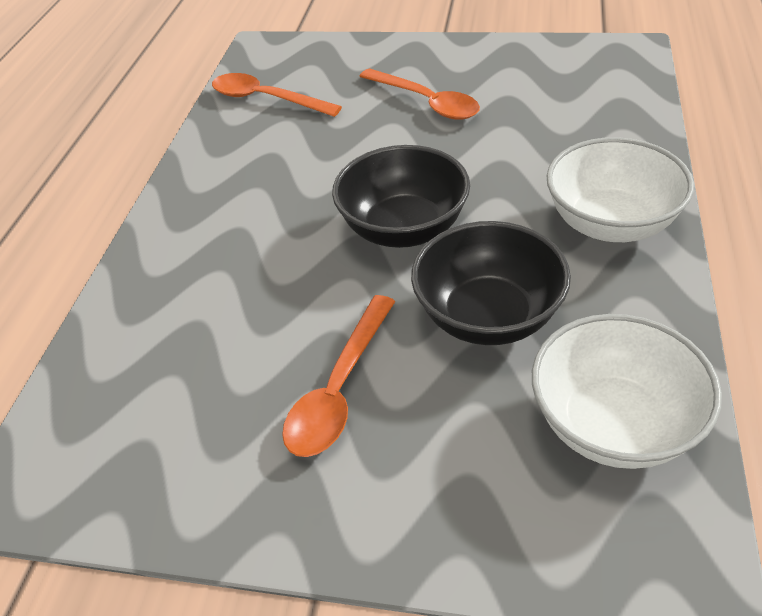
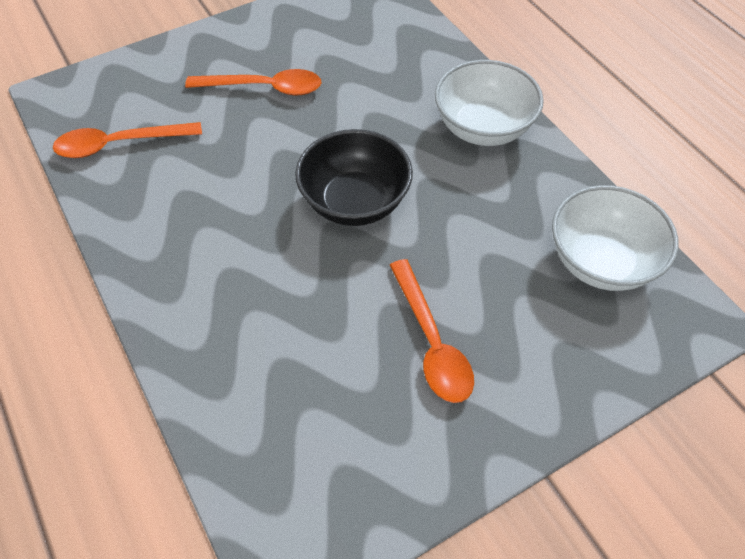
camera: 45 degrees left, 10 degrees up
black bowl [411,221,571,345] -> none

